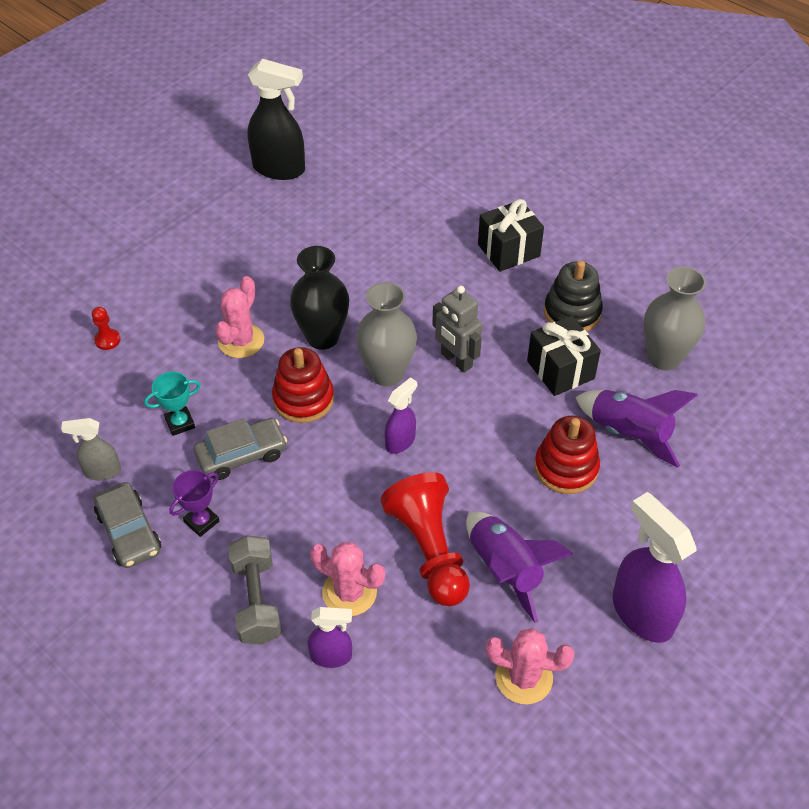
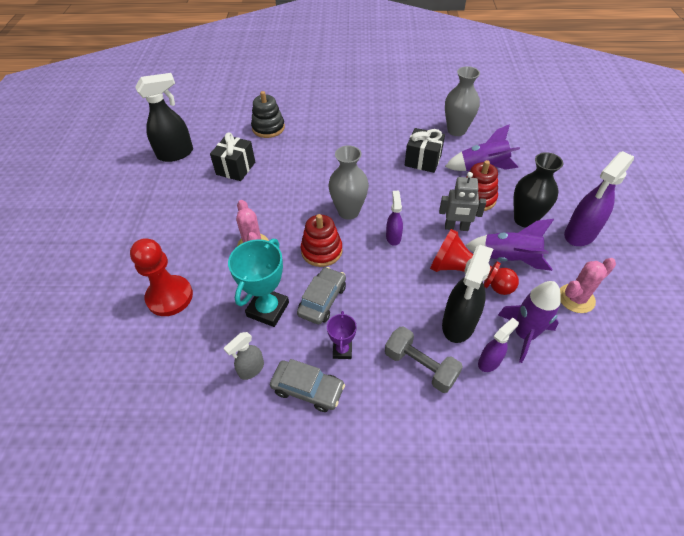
camera: 40 degrees left, 0 degrees up
red pawn [92,307,121,350] -> red pawn [130,238,193,316], size x2.37
turquoise trophy [144,372,201,436] -> turquoise trophy [228,239,289,327], size x1.81
black vase [290,246,349,350] -> black vase moved to [514,152,563,228]
pink cactus [310,542,385,616] -> black spray bottle [442,245,493,343]
grey robot [432,286,482,373] -> grey robot moved to [439,172,486,231]
black gift [478,199,544,272] -> black gift moved to [210,133,255,181]
black stacking toy [544,260,603,331] -> black stacking toy moved to [251,91,285,138]
purple spray bottle [612,492,697,643] -> purple spray bottle turned 60 degrees counterclockwise [564,151,634,246]
none -> purple rocket [498,281,561,363]

